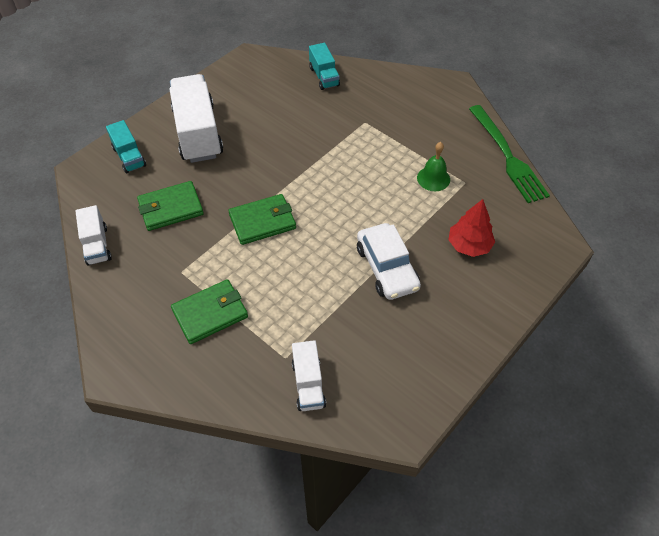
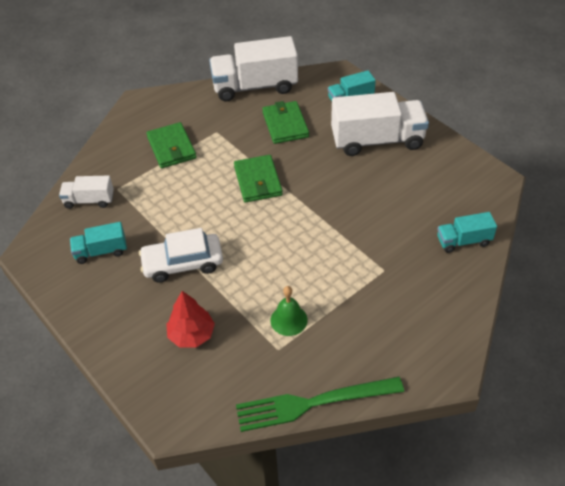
camera: 100 degrees right, 5 degrees down
white truck [75,205,112,266] -> white truck [209,36,298,101], size x1.92
none -> turquoise truck [70,222,127,264]

